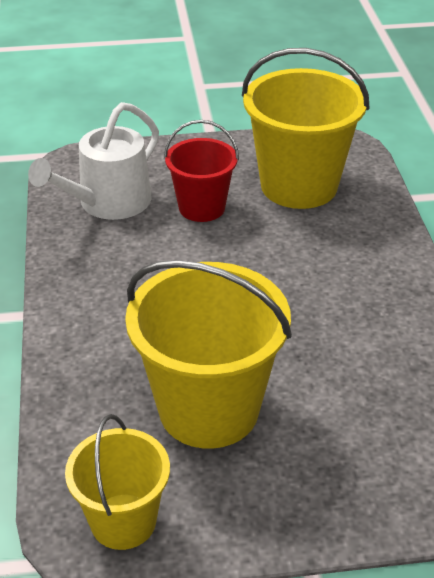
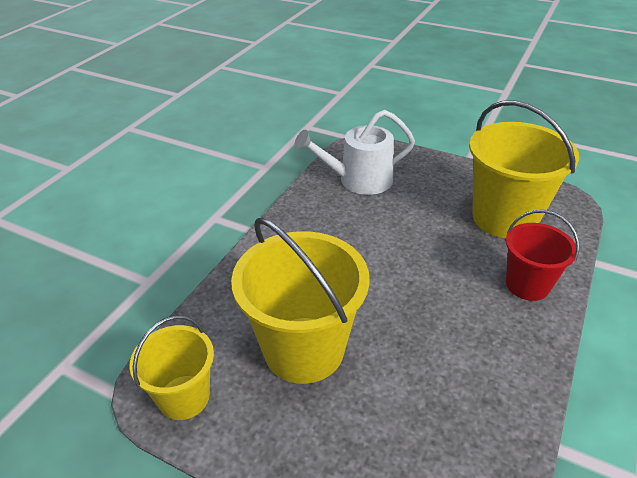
camera: 35 degrees right, 0 degrees up
red bucket [164,120,239,222] -> red bucket moved to [506,210,579,301]

